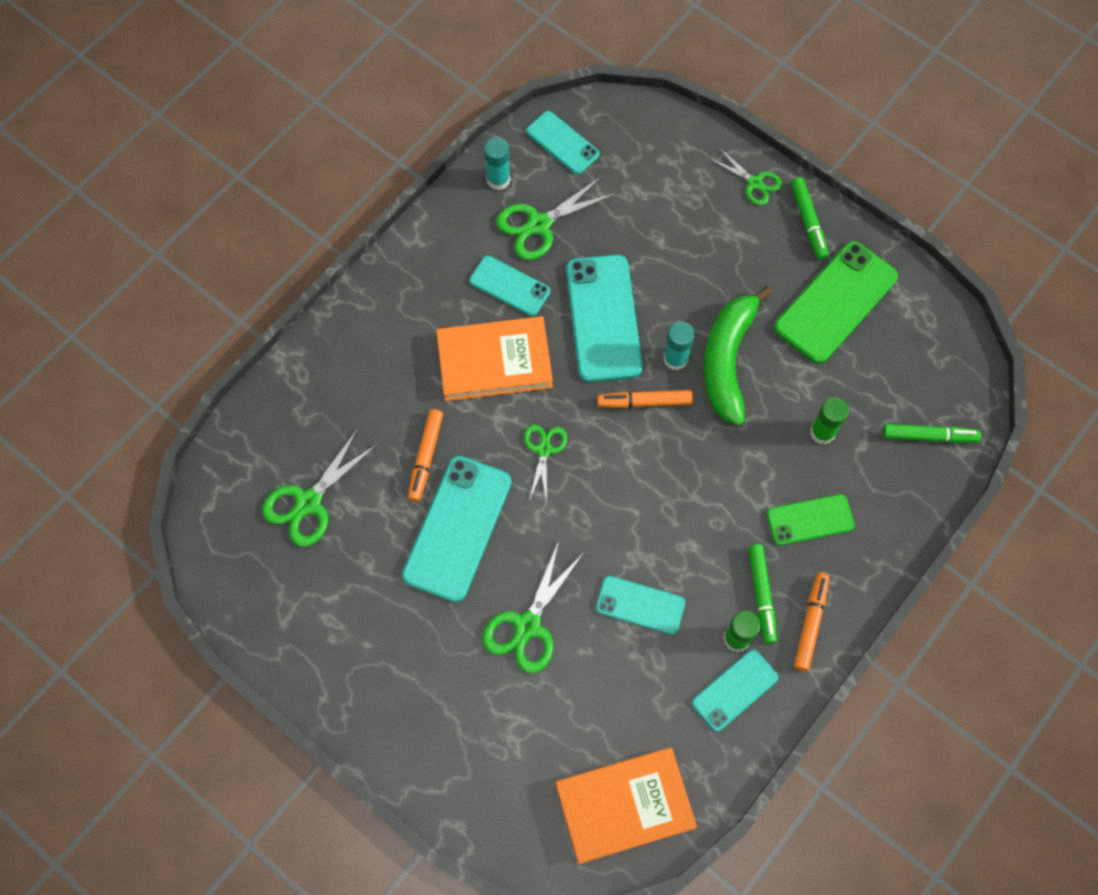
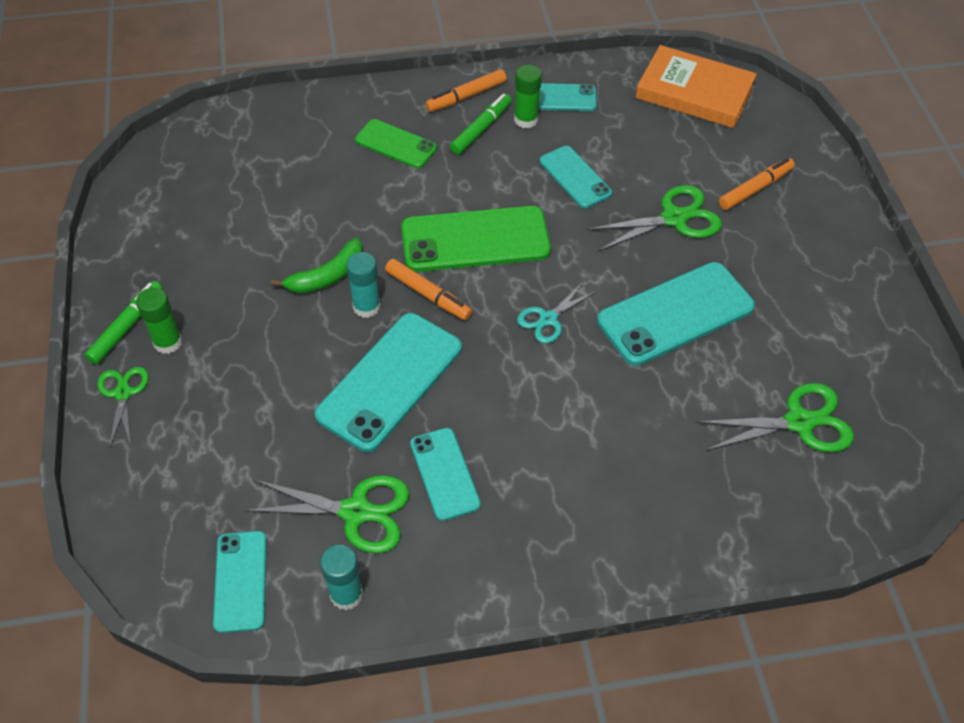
camera: 140 degrees left, 15 degrees down
orange marker [408,409,443,502] -> orange marker moved to [719,158,795,210]
orange book [436,316,553,401] -> none
green scissors [524,425,567,503] -> turquoise scissors [517,281,598,343]
green banana [703,286,773,426] -> green banana [271,238,363,294], size x0.61
green phone [774,241,898,364] -> green phone moved to [401,206,551,272]
green glue stick [810,397,849,444] -> green glue stick moved to [136,288,183,354]
green marker [883,424,981,443] -> none

